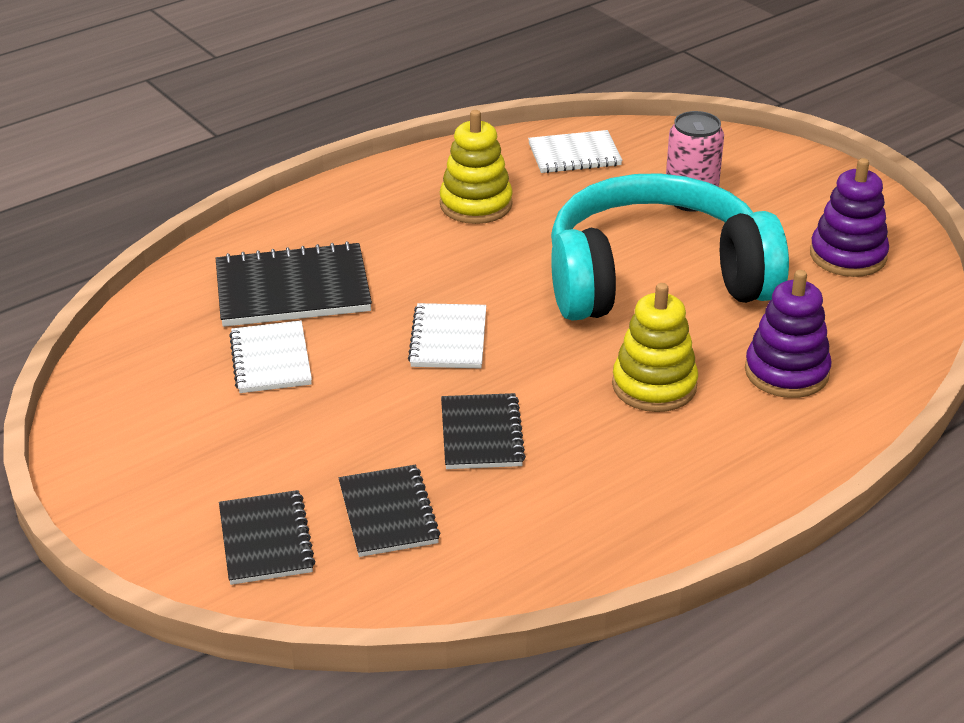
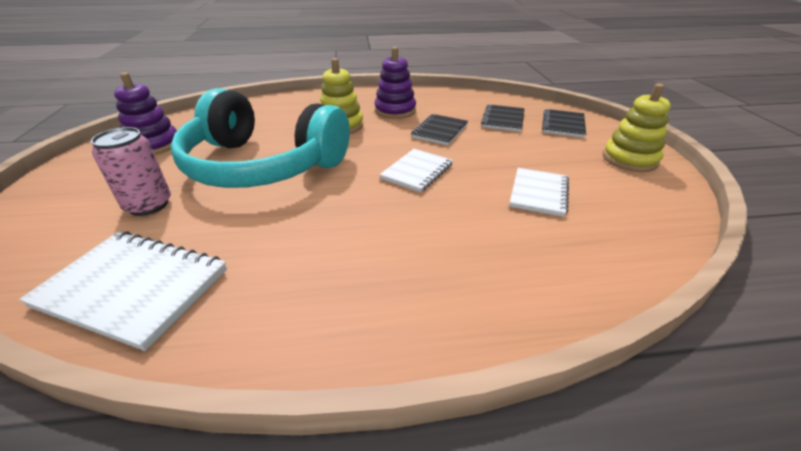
camera: 150 degrees left, 0 degrees up
black notebook [216,241,372,327] -> none
yellow stacking toy [440,110,513,224] -> yellow stacking toy moved to [603,83,671,172]
white notebook [528,130,622,173] -> white notebook [19,232,227,351], size x1.58
purple stacking toy [745,270,831,398] -> purple stacking toy moved to [375,47,416,119]

